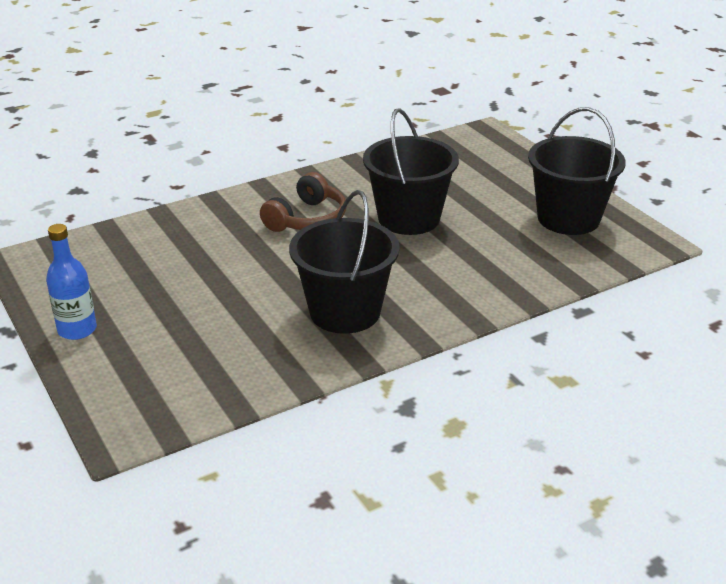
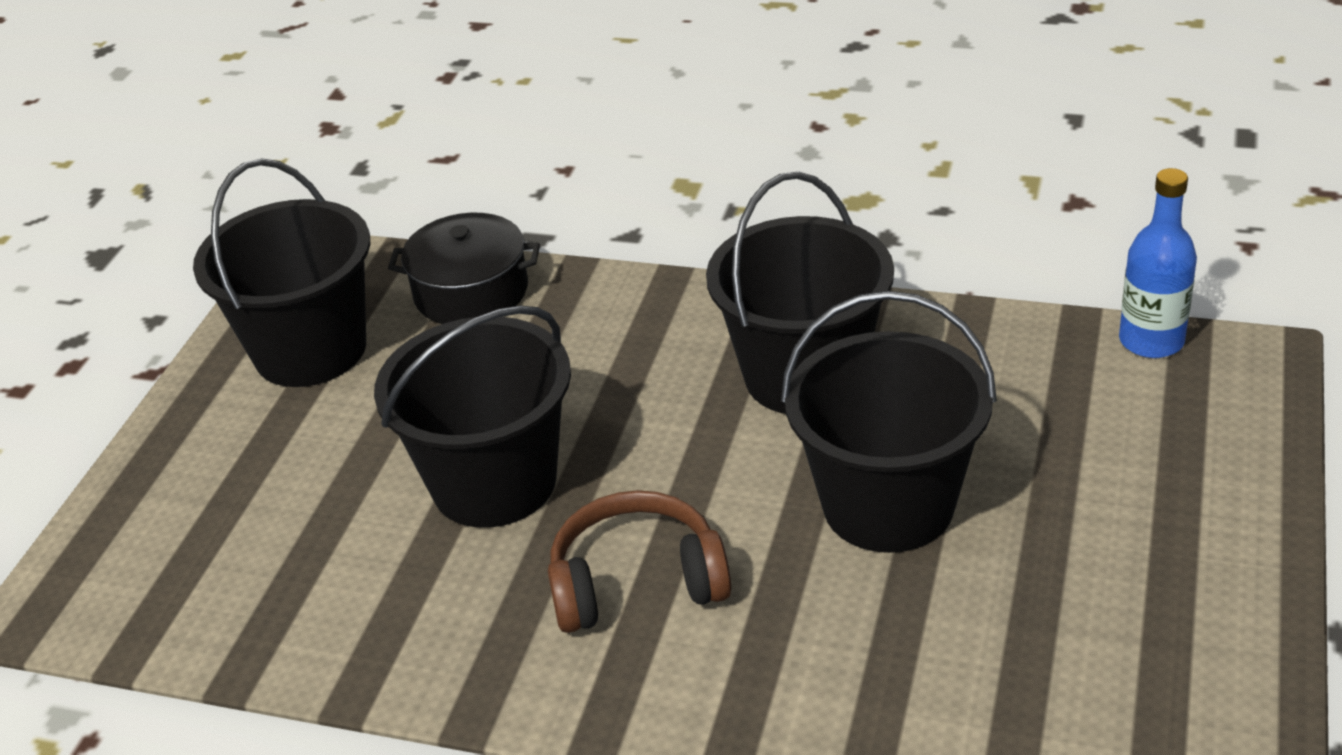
camera: 130 degrees left, 5 degrees up
blue bottle [46,224,97,340] -> blue bottle moved to [1119,168,1197,358]
none -> black pot [388,213,540,324]
none -> black bucket [781,291,997,553]

